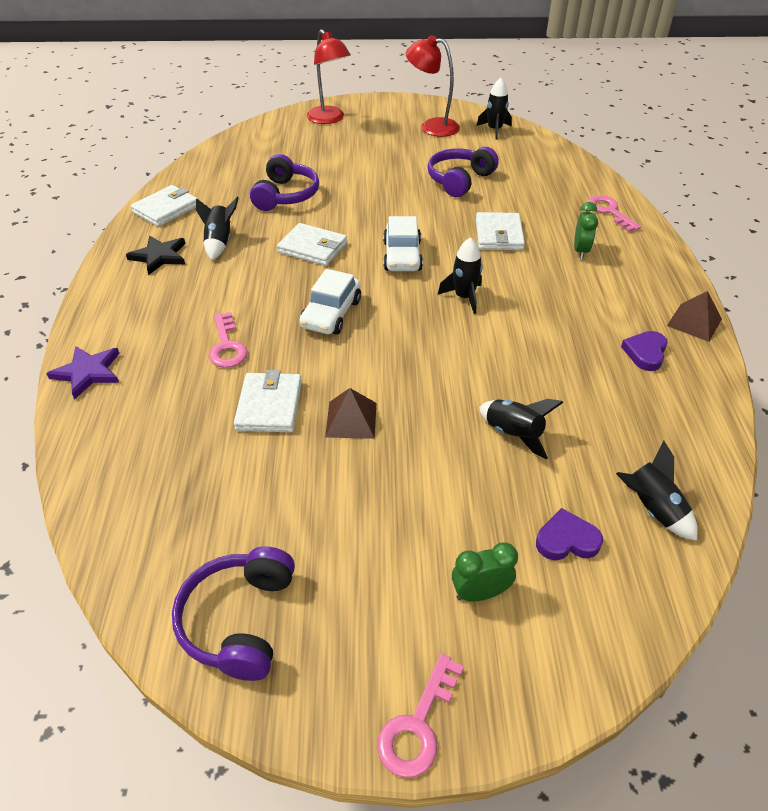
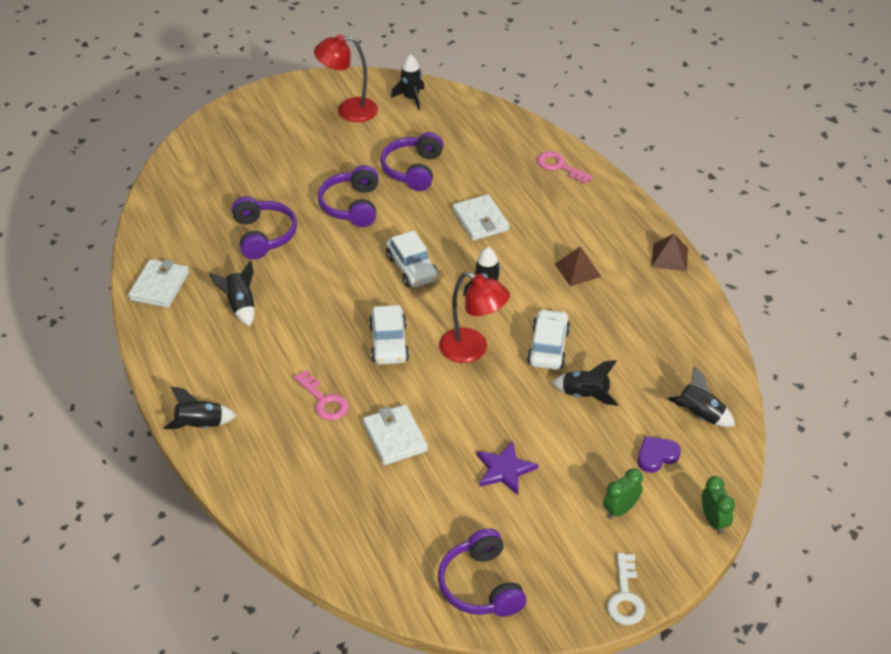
camera: 25 degrees left, 0 degrees up
purple star [46,346,120,400] -> purple star moved to [477,441,538,495]
black star [126,236,185,275] -> none
white wallet [277,223,347,266] -> none
red lamp [307,29,351,124] -> red lamp moved to [439,271,510,363]
brown pyramid [325,388,377,439] -> brown pyramid moved to [555,246,602,286]
pink key [377,653,464,778] -> white key [607,553,645,625]
green clock [574,202,598,259] -> green clock moved to [702,476,735,534]
purple heart [621,331,668,371] -> none
none -> black rocket [164,386,236,429]
none -> purple headphones [318,165,378,227]
none -> white car [527,309,570,369]

